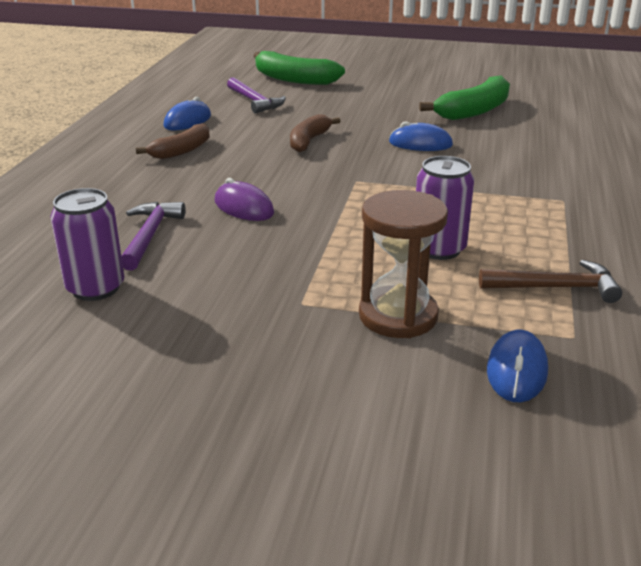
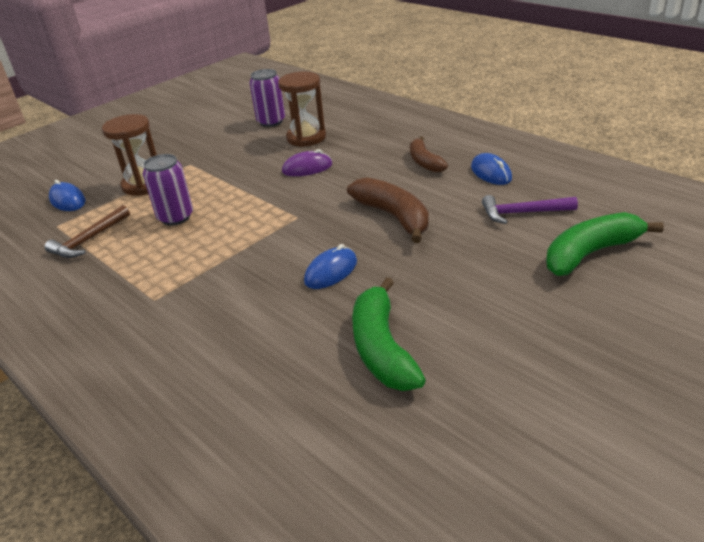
camera: 125 degrees right, 5 degrees up
purple hammer [121,202,186,271] -> brown hourglass [278,71,326,147]
brown banana [290,114,340,152] -> brown banana [347,177,429,243], size x1.53

